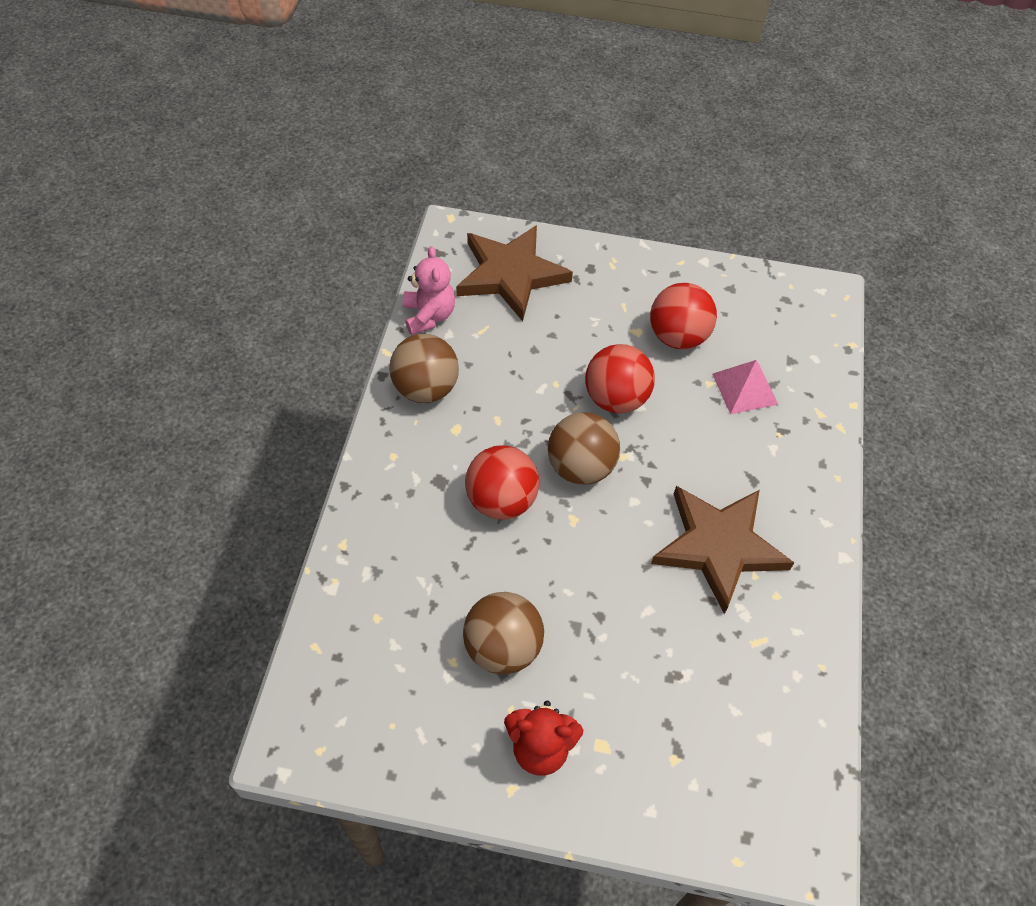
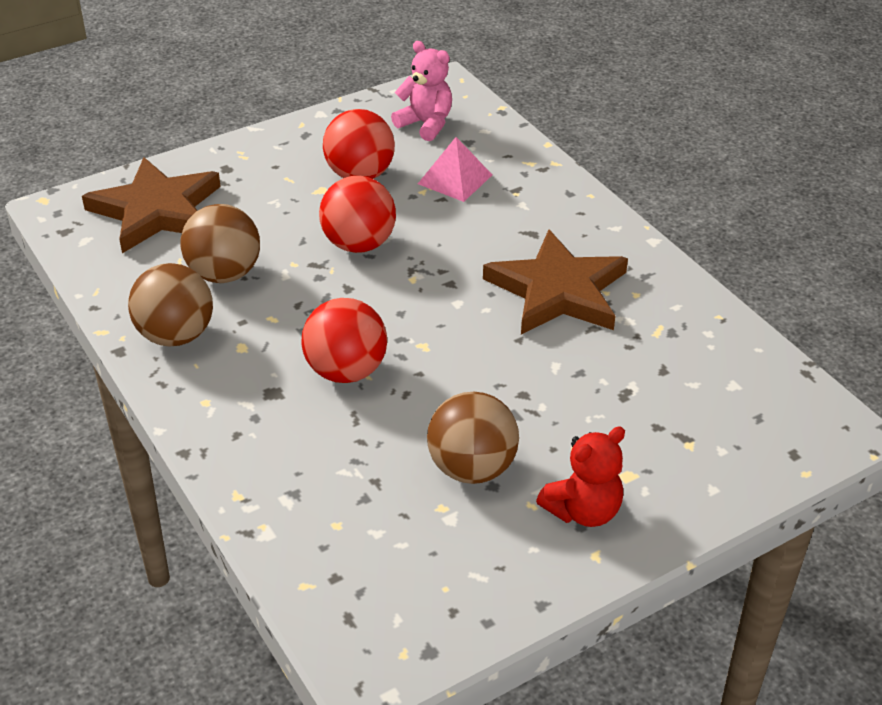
camera: 40 degrees left, 15 degrees down
pink teddy bear [403,246,455,335] -> pink teddy bear moved to [391,41,452,141]
brown ball [548,412,620,485] -> brown ball moved to [180,204,260,283]

